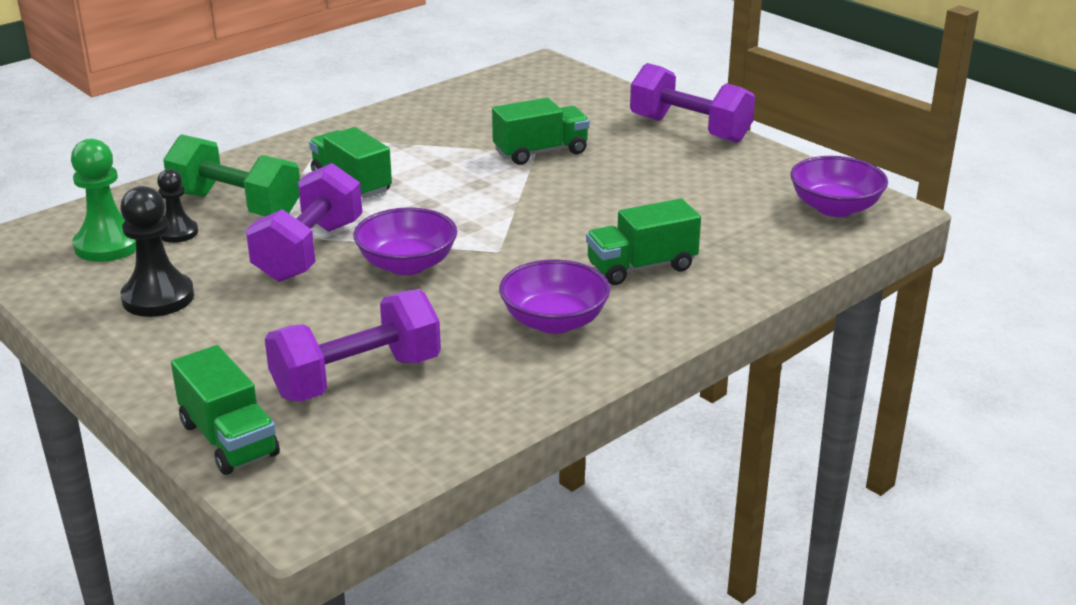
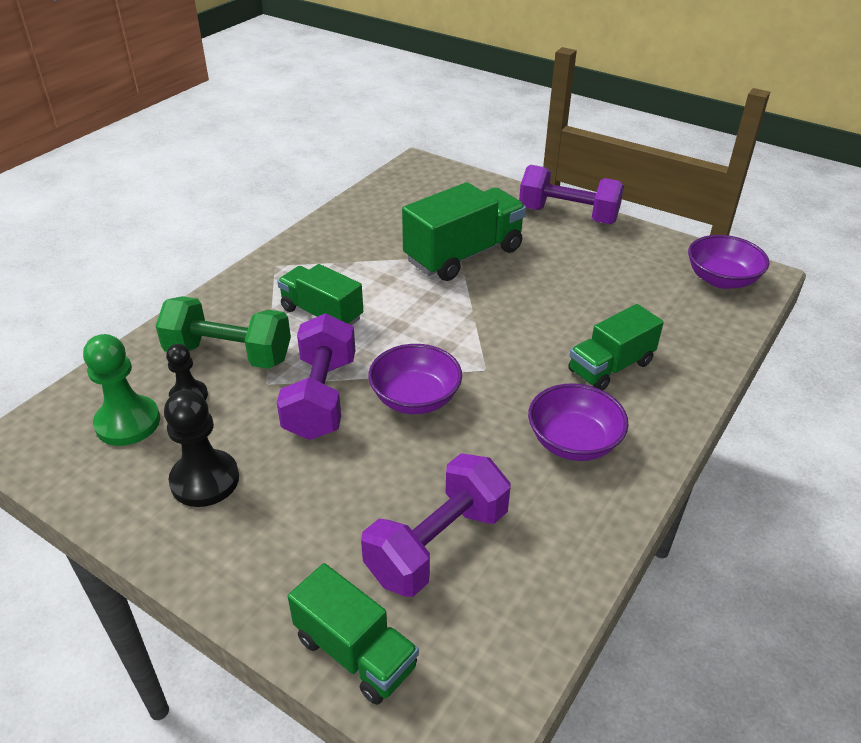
camera: 15 degrees left, 10 degrees up
green truck [492,98,590,165] -> green truck [402,182,526,281], size x1.56

